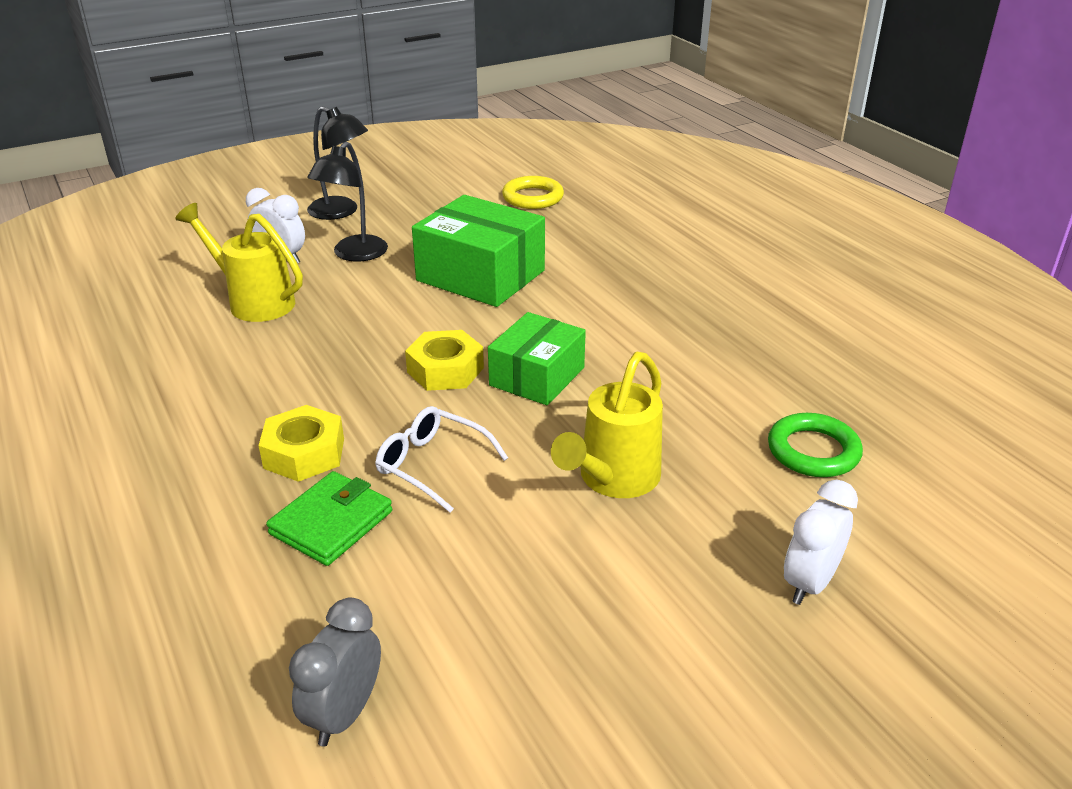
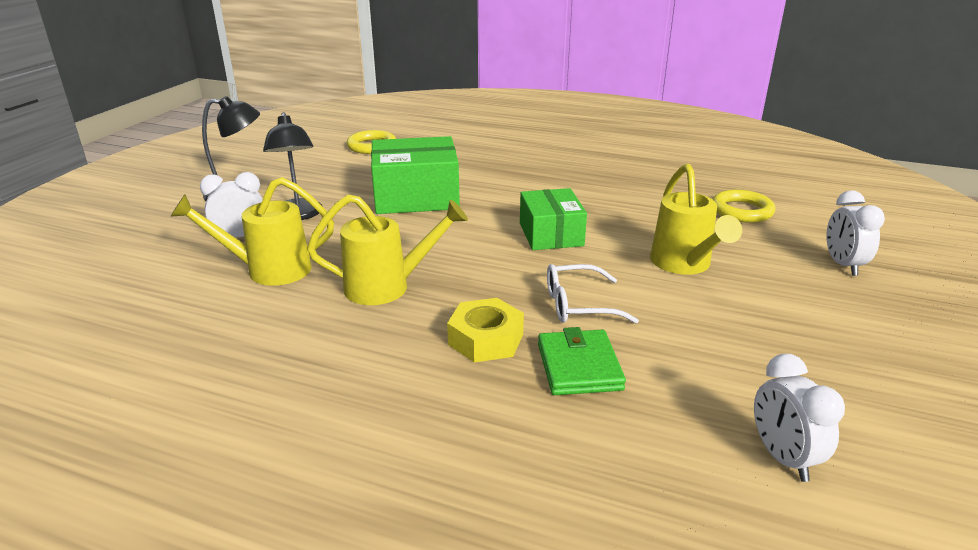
camera: 40 degrees left, 5 degrees down
grey clock [289,598,381,746] -> white clock [754,354,845,482]
yellow nut [405,330,484,391] -> none
green ring [768,413,863,477] -> yellow ring [713,190,775,223]
none -> yellow watering can [307,194,468,305]

